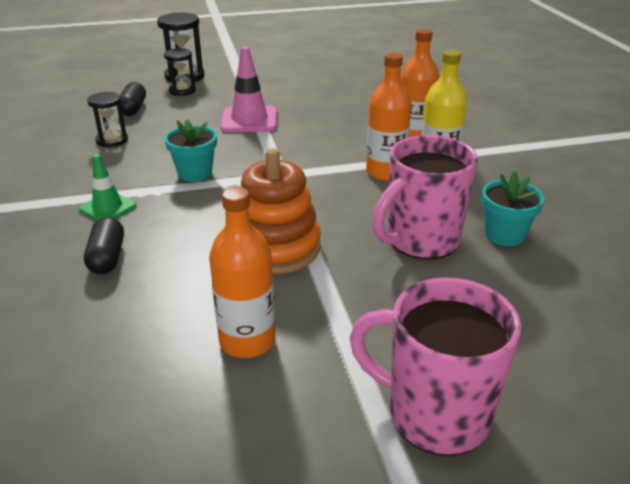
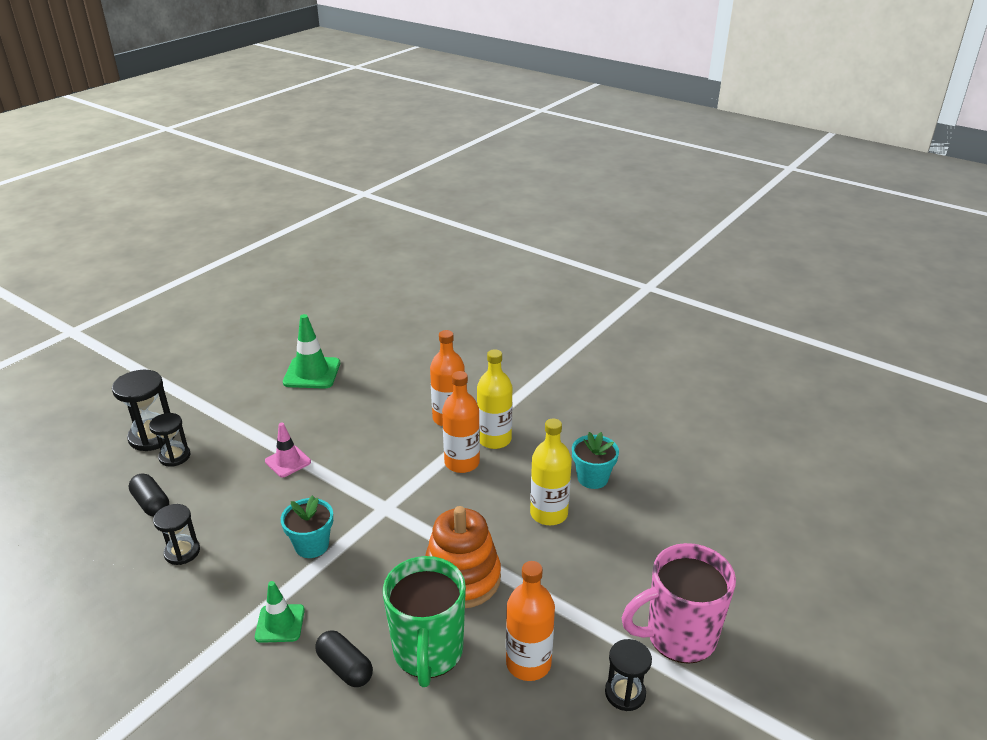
camera: 40 degrees left, 0 degrees up
pink traffic cone [221,46,277,132] -> pink traffic cone [265,422,311,478], size x0.63
pink mug [372,135,478,260] -> yellow bottle [530,418,572,525]
none -> green traffic cone [283,314,340,389]
none -> green mug [383,556,466,687]
none -> black hourglass [605,639,652,711]

